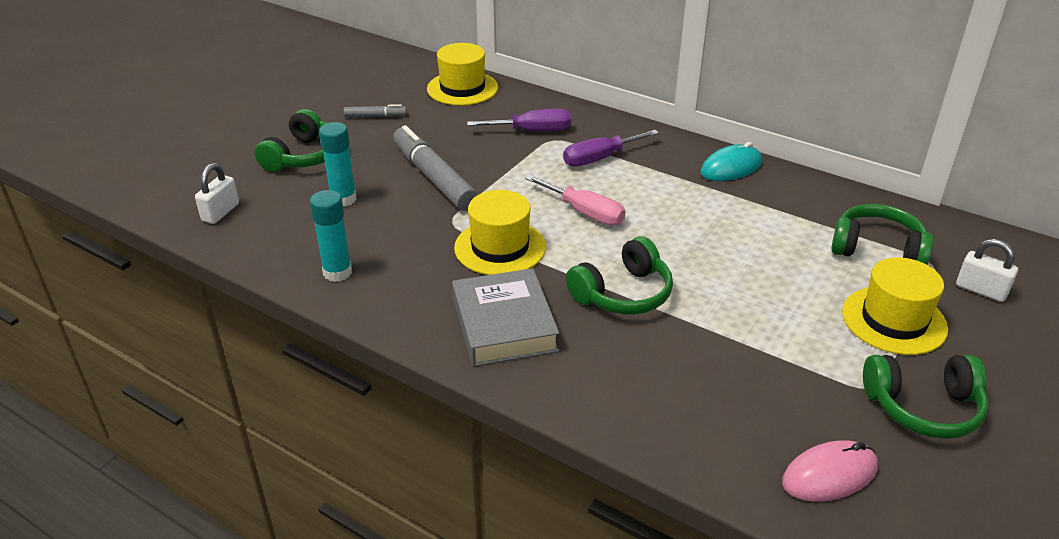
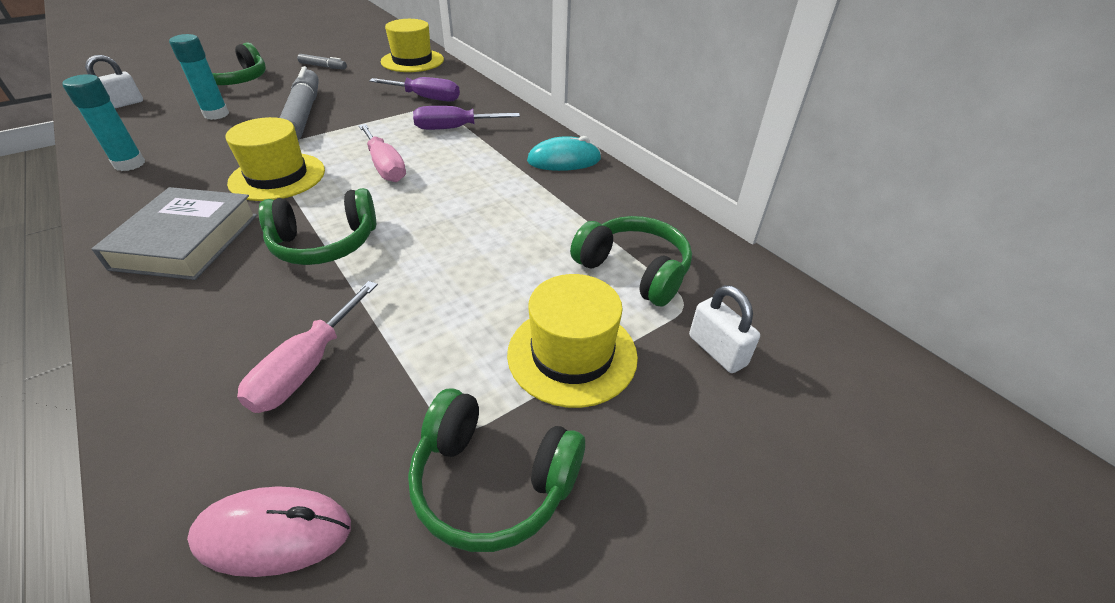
camera: 20 degrees right, 5 degrees up
none -> pink screwdriver [237,281,378,413]

